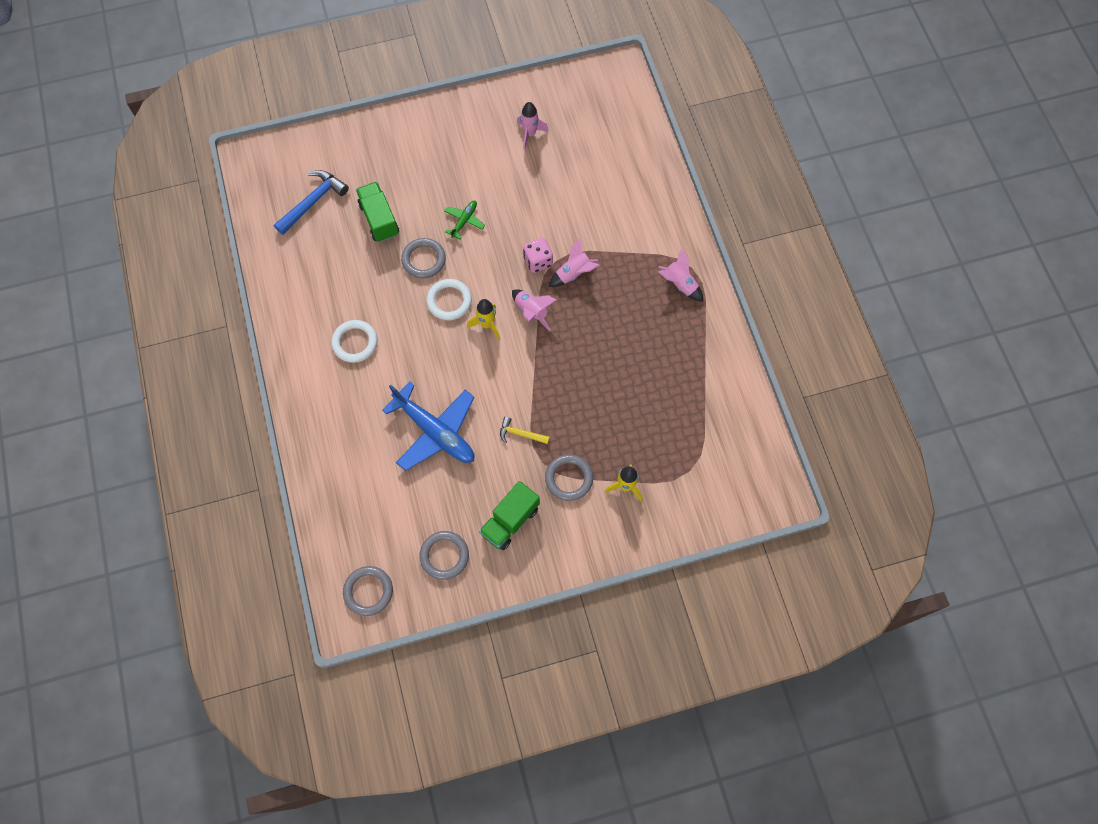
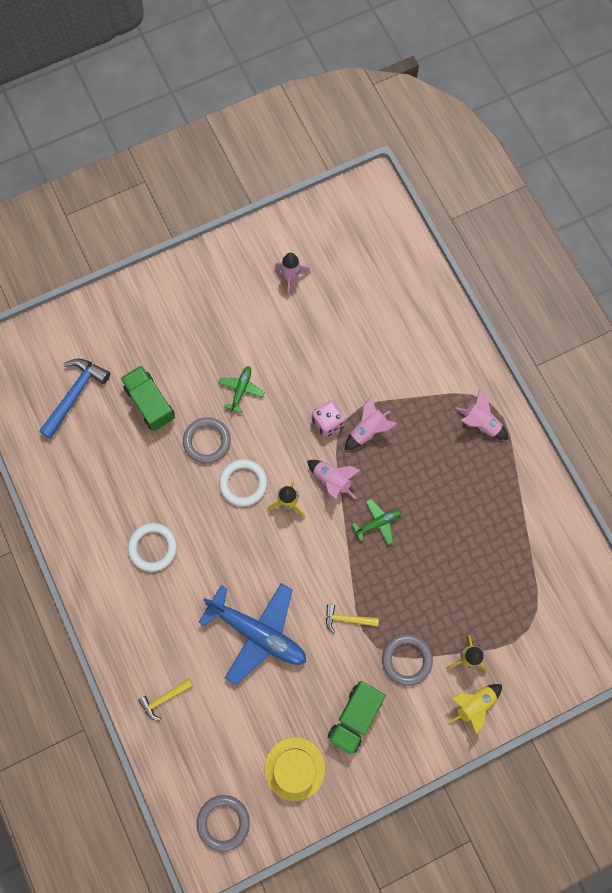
camera: 10 degrees left, 5 degrees up
grey ring [420,531,469,580] -> yellow hat [265,737,325,801]
none -> yellow hammer [138,678,193,720]
none -> green plane [352,499,402,545]
none -> yellow rocket [448,684,502,735]

